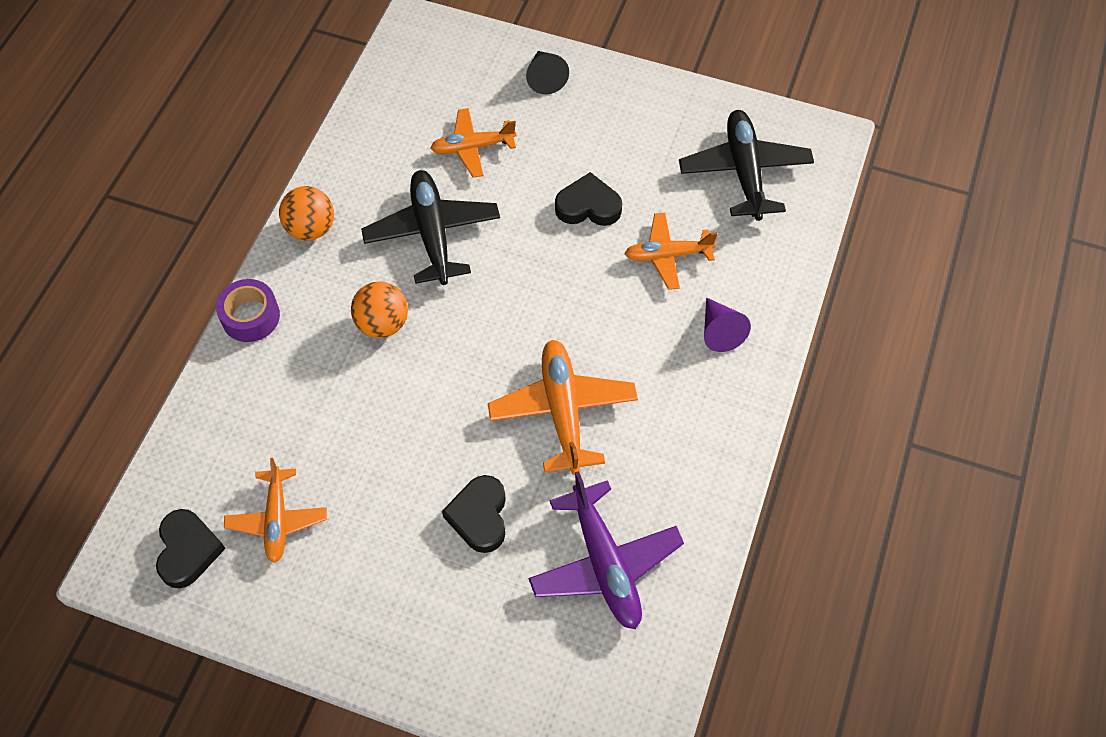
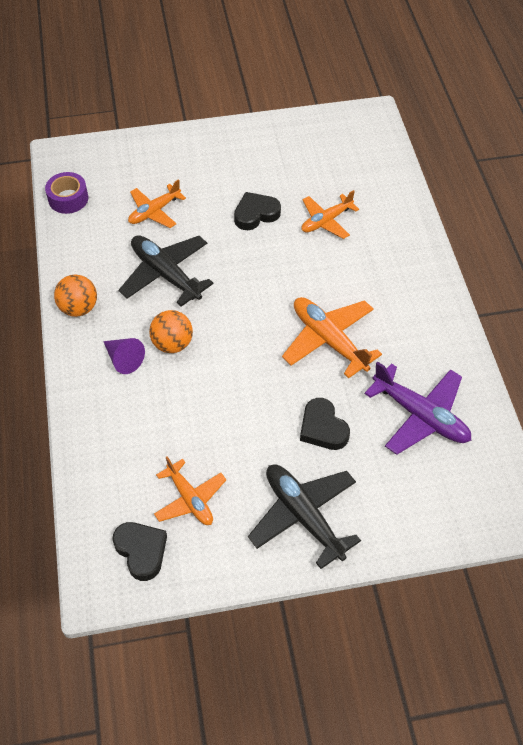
camera: 30 degrees left, 5 degrees down
purple tape [216,279,280,342] -> purple tape moved to [45,172,88,214]
black cone [526,51,569,94] -> none
black plane [679,110,814,221] -> black plane moved to [248,464,361,569]
purple cone [704,297,751,352] -> purple cone moved to [103,338,145,374]

